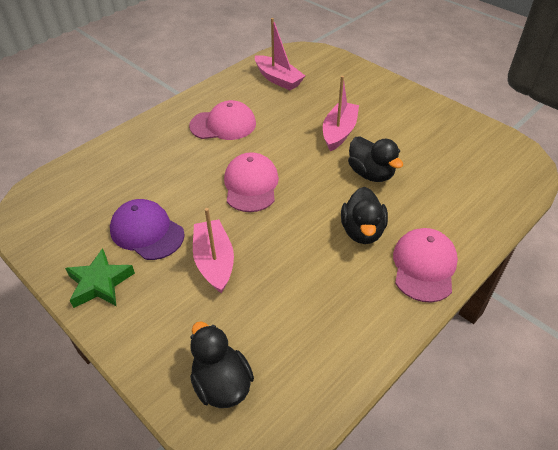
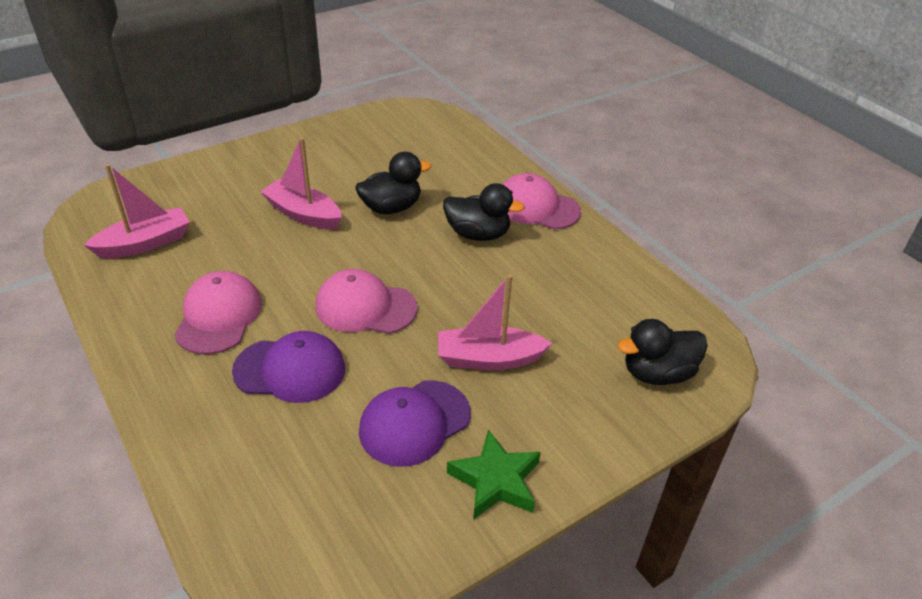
camera: 80 degrees left, 5 degrees down
none -> purple cap [232,331,345,403]

